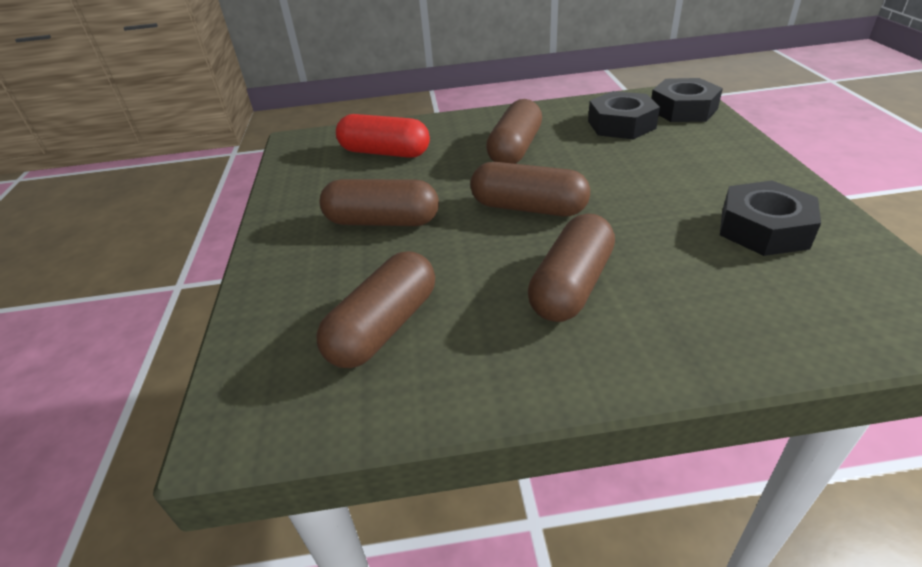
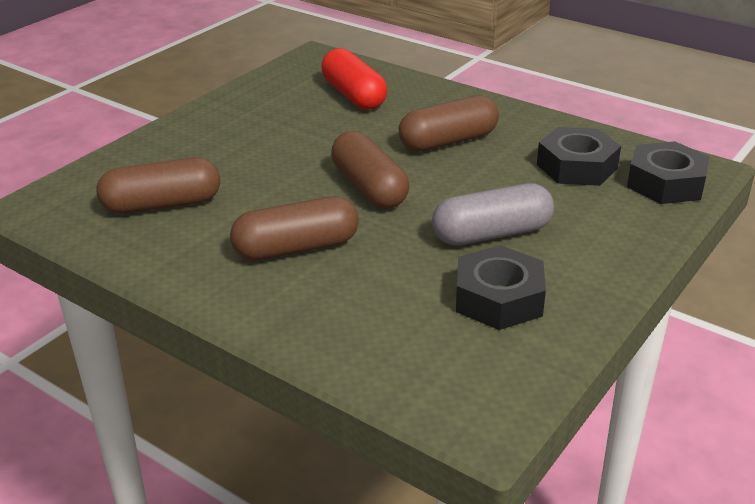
camera: 40 degrees right, 5 degrees down
brown capsule [319,179,439,226] -> none
none -> grey capsule [432,183,554,246]

